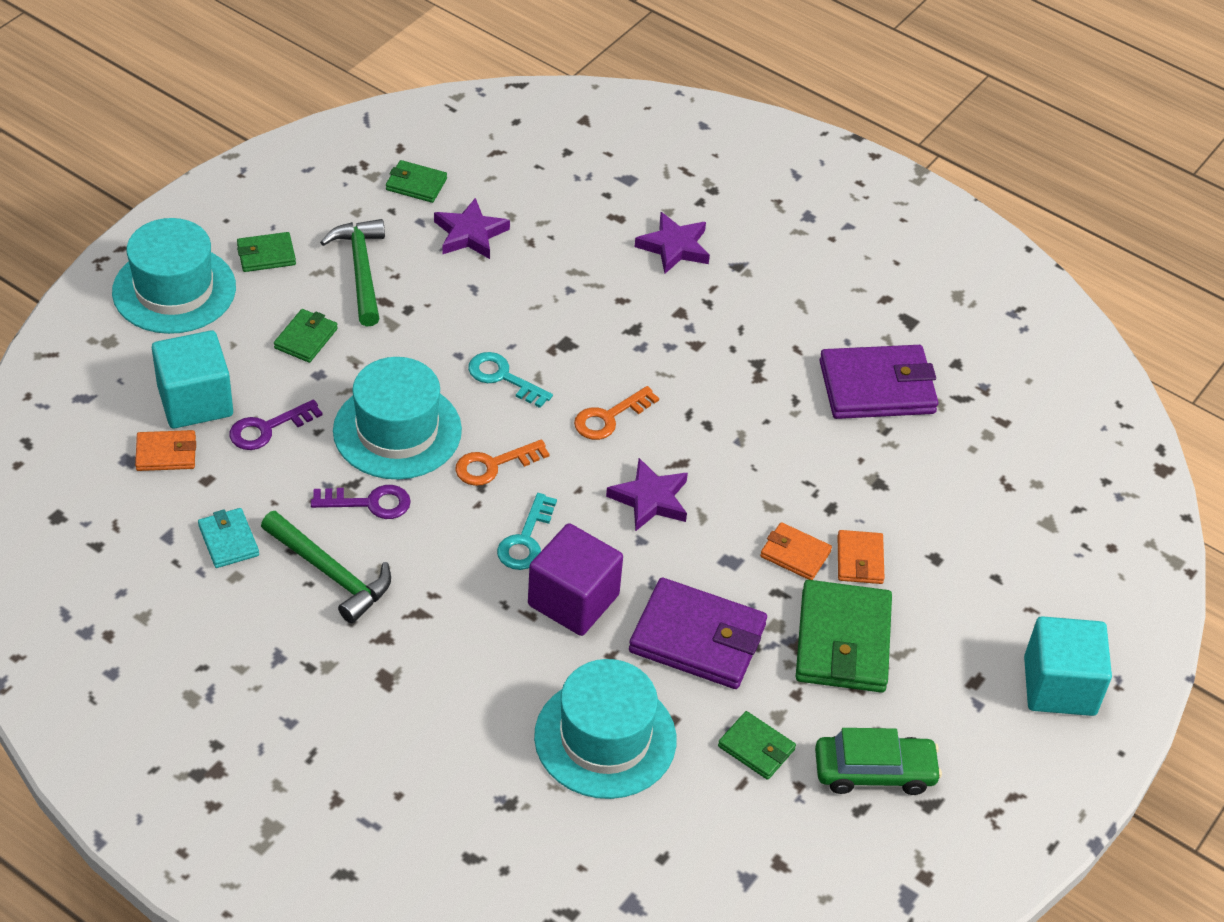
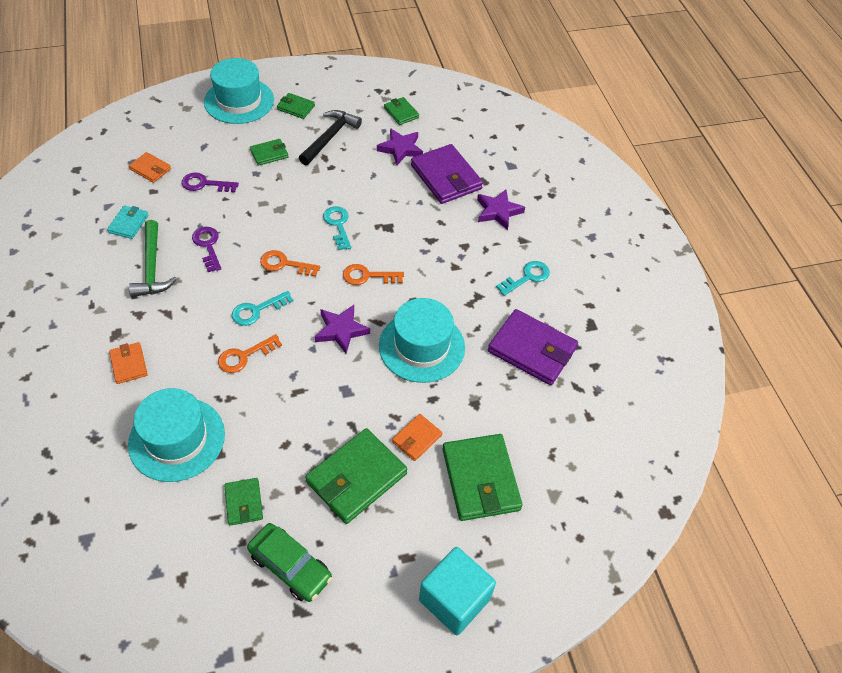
camera: 40 degrees right, 5 degrees up
turquoise cube [152,330,233,429] -> none
purple key [311,485,411,519] -> purple key turned 150 degrees counterclockwise [192,227,221,272]
green hammer [320,219,385,327] -> black hammer [299,110,362,165]
turquoise hat [333,357,462,480] -> turquoise hat moved to [379,298,465,383]
purple cube [528,523,623,636] -> orange key [218,334,282,373]
purple wallet [629,578,767,689] -> purple wallet moved to [411,144,483,204]
orange wallet [760,522,832,580] -> orange wallet moved to [109,342,148,384]
none -> green wallet [442,434,523,521]
none -> turquoise key [496,261,550,296]

